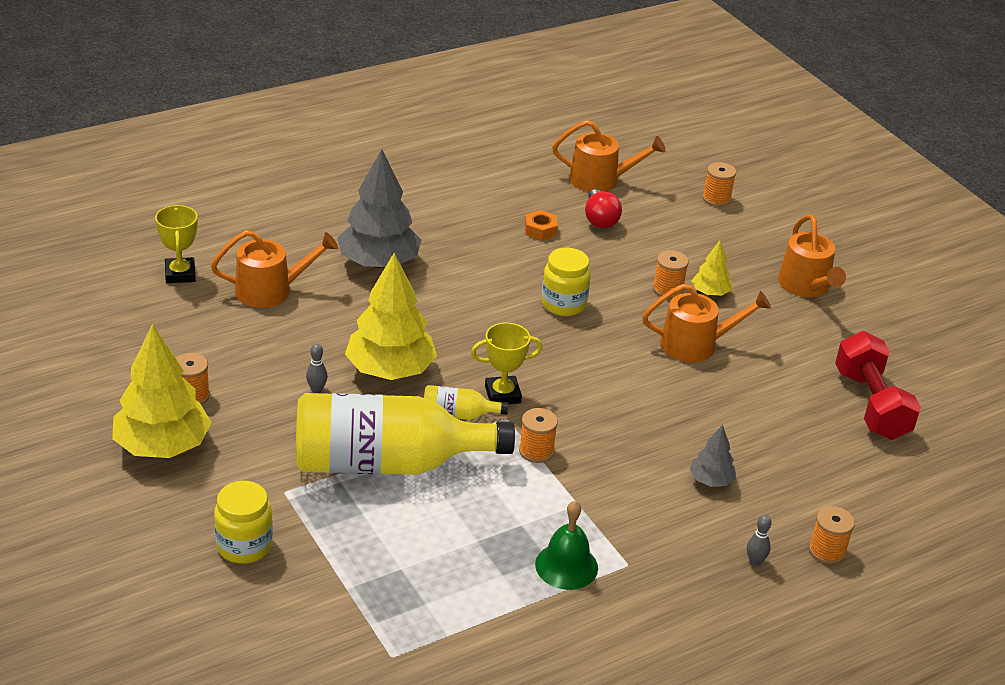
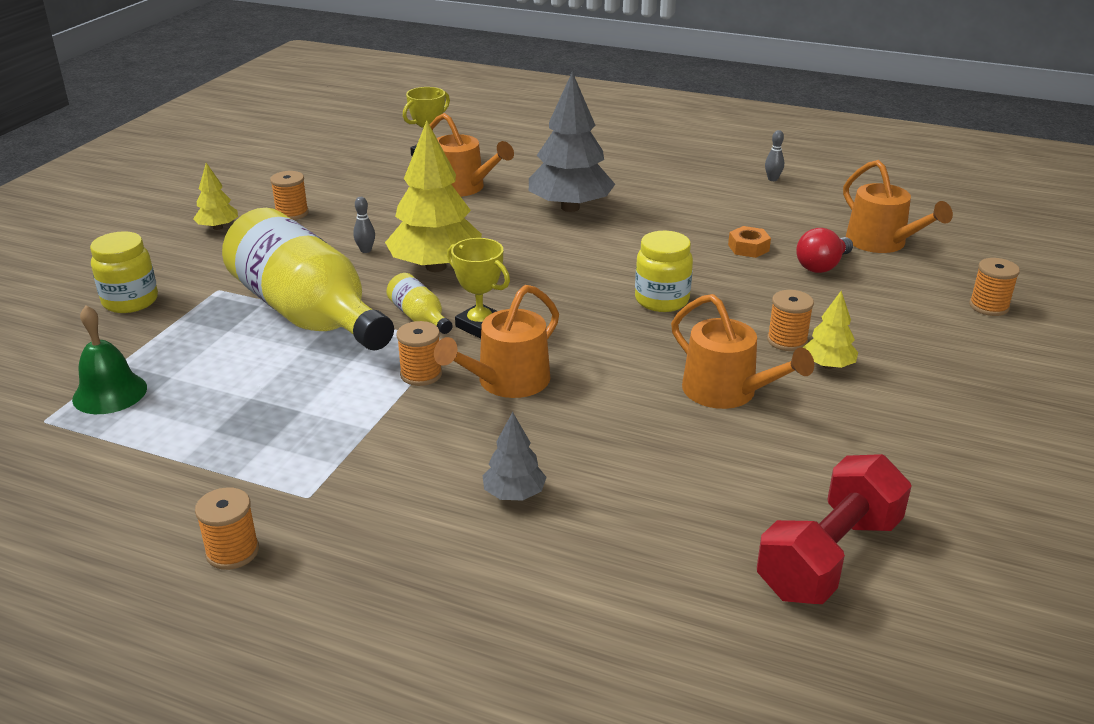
camera: 55 degrees right, 5 degrees down
yellow tree [112,324,212,458] -> yellow tree [193,163,238,230], size x0.49
green bell [535,501,598,590] -> green bell moved to [72,305,147,414]
grey bowling pin [747,515,772,566] -> grey bowling pin moved to [765,130,784,181]
orange watering can [778,214,846,297] -> orange watering can moved to [434,285,559,398]
orange spool [809,506,855,564] -> orange spool moved to [195,487,259,570]

